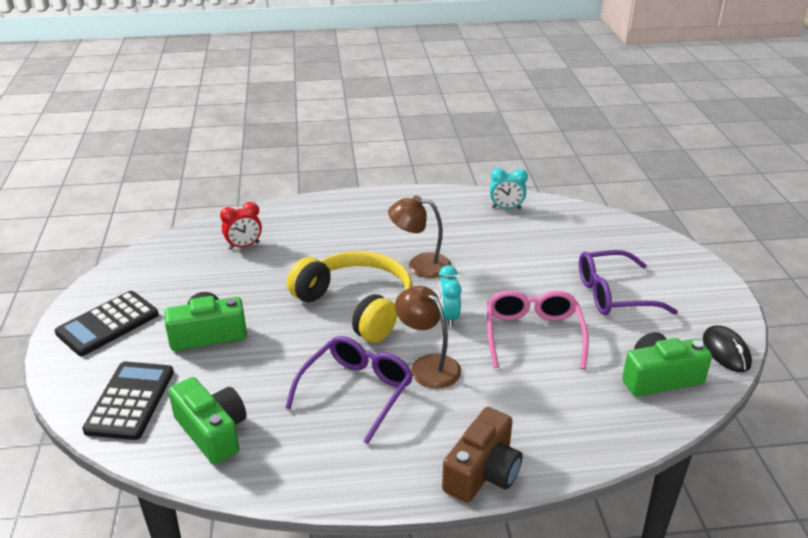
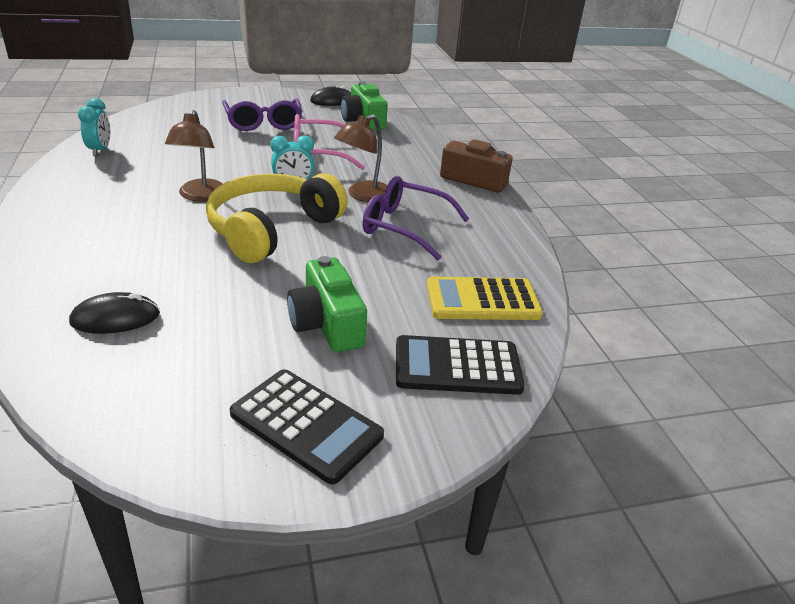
camera: 100 degrees left, 0 degrees up
green camera [168,377,246,464] -> yellow calculator [427,277,543,320]
red clock [220,202,262,250] -> black mouse [69,292,160,334]

